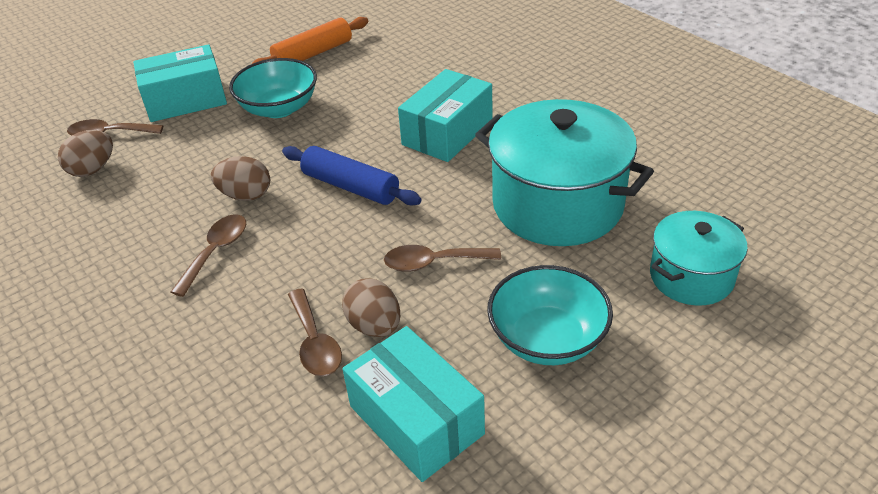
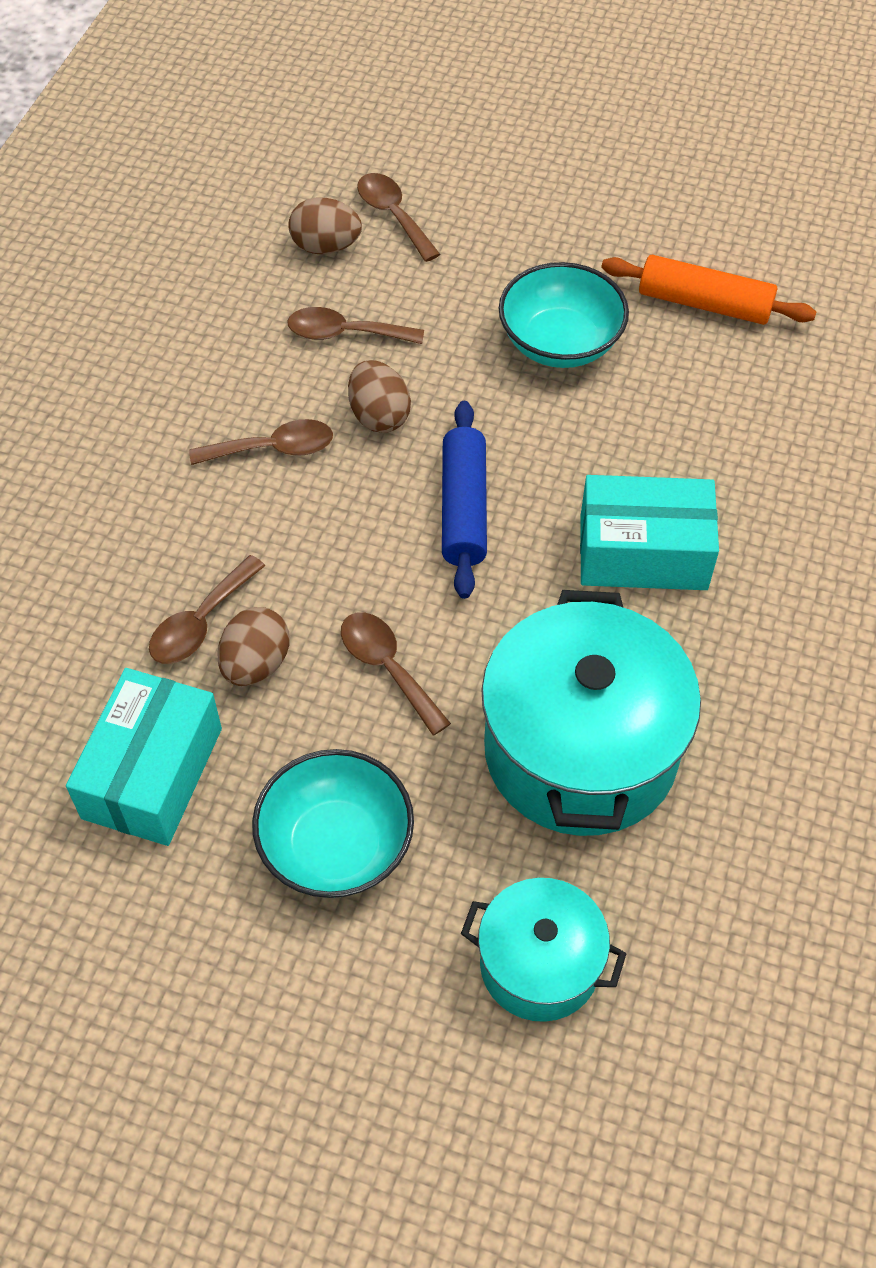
camera: 55 degrees right, 15 degrees up
turquoise box [133,44,227,122] -> none
none -> brown spoon [287,307,424,344]

